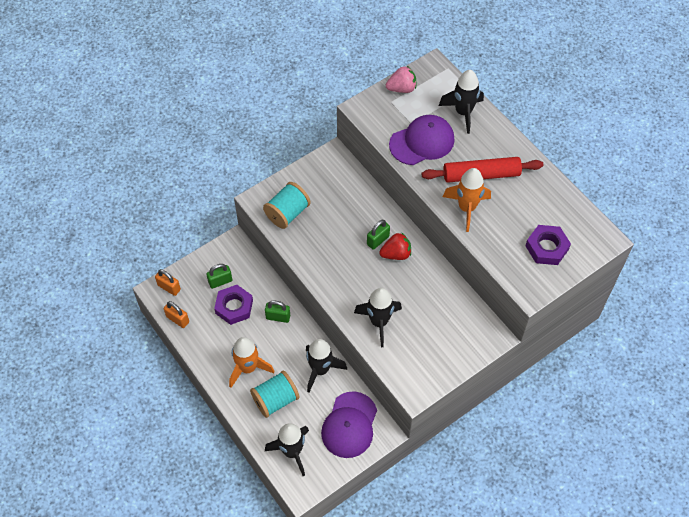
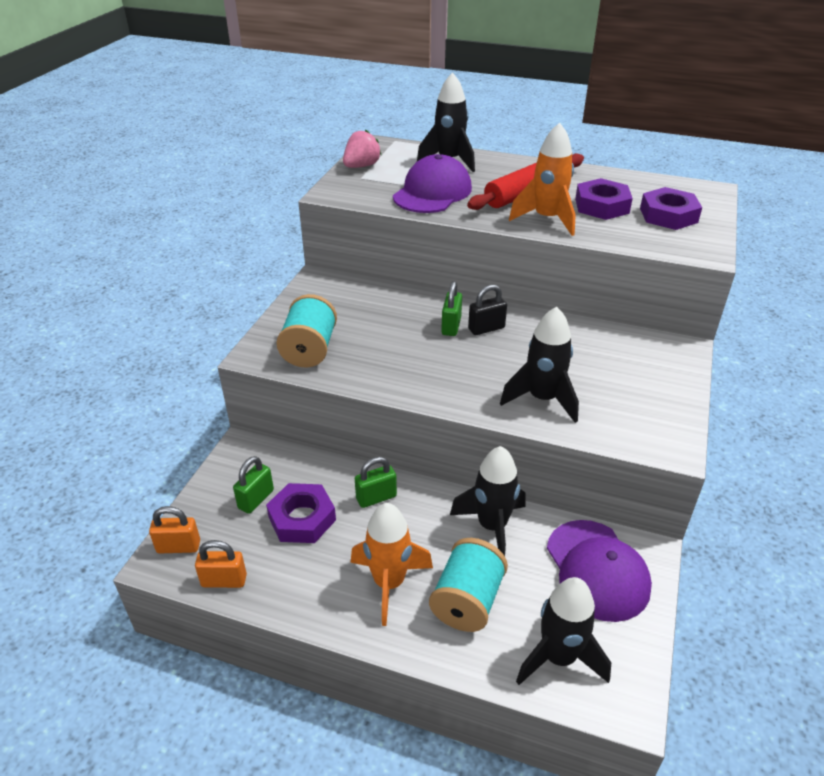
camera: 35 degrees left, 20 degrees down
red strawberry [379,232,411,260] -> black padlock [468,284,507,335]
none -> purple nut [575,178,633,220]

